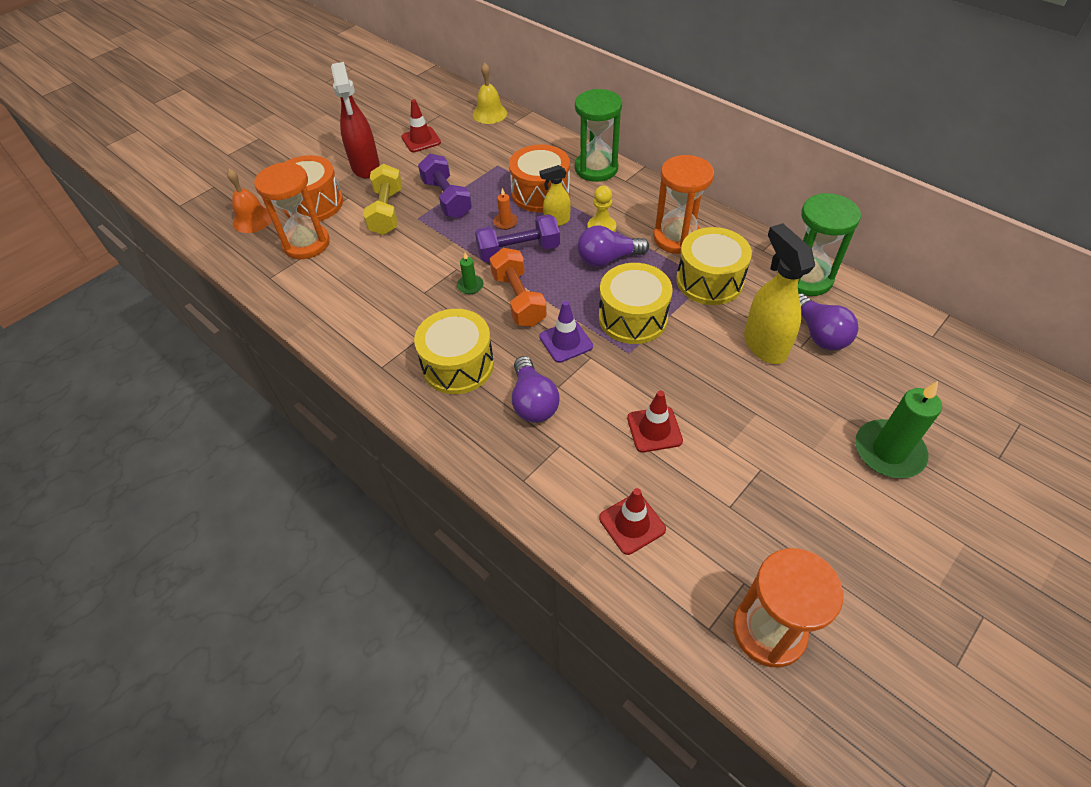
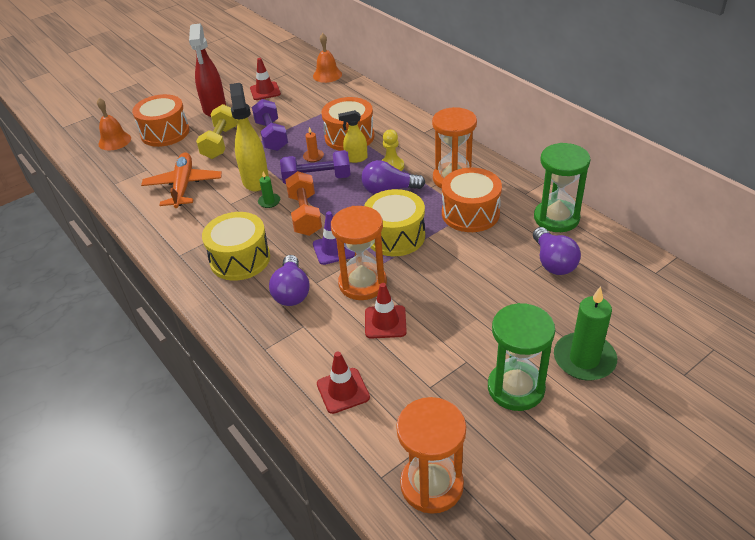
camera: 10 degrees right, 10 degrees down
orange hourglass [254,163,330,259] -> orange hourglass moved to [331,206,387,300]
yellow bell [473,63,507,124] -> orange bell [313,33,342,83]
green hourglass [575,89,622,182] -> green hourglass moved to [488,303,555,411]
yellow drum [676,227,752,305] -> orange drum [442,168,502,232]
yellow spray bottle [744,223,815,364] -> yellow spray bottle moved to [230,83,269,192]
none -> orange plane [141,152,222,208]

